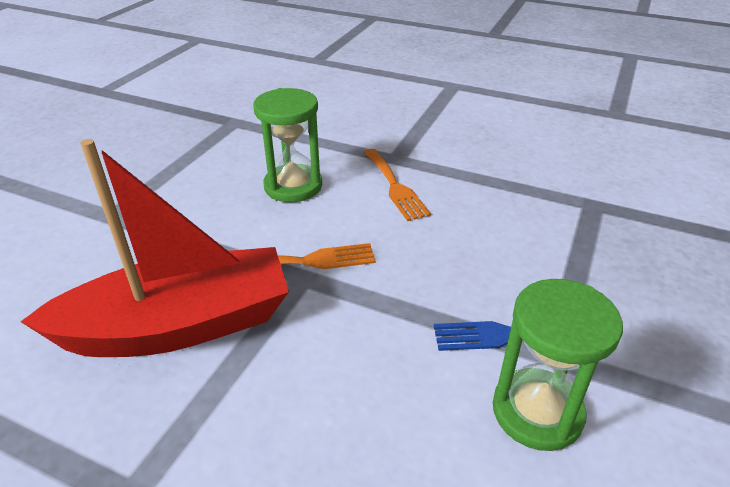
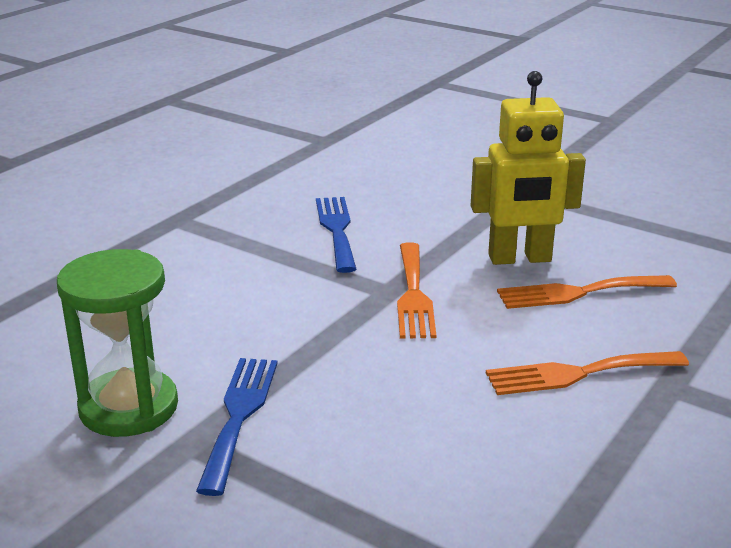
camera: 100 degrees right, 10 degrees down
red boat [21,139,289,357] -> blue fork [316,197,356,273]
green hourglass [253,88,322,202] -> orange fork [497,275,677,309]
none -> yellow robot [471,71,586,265]

